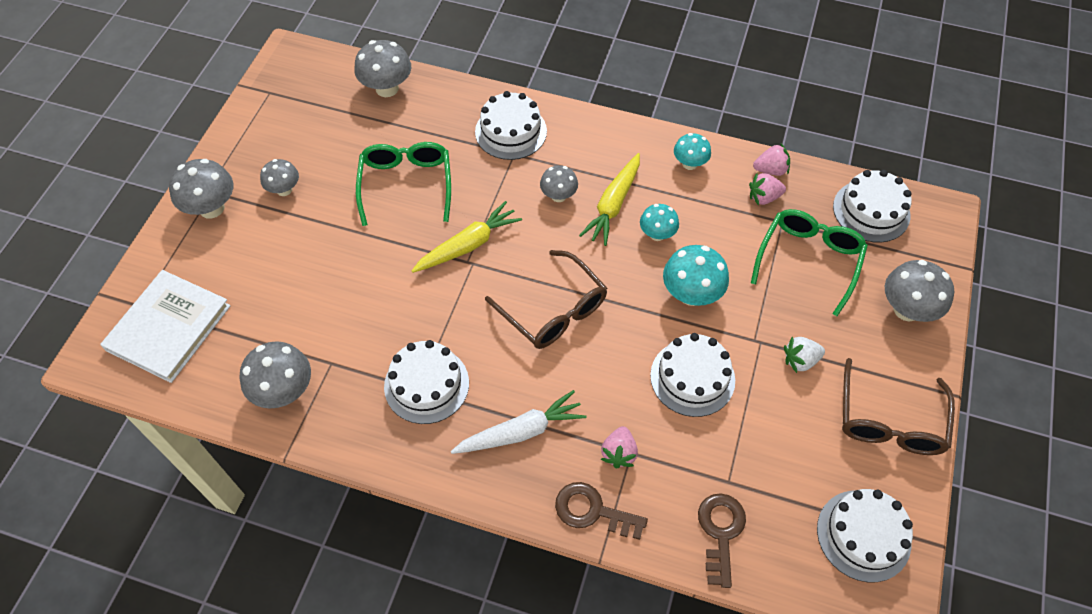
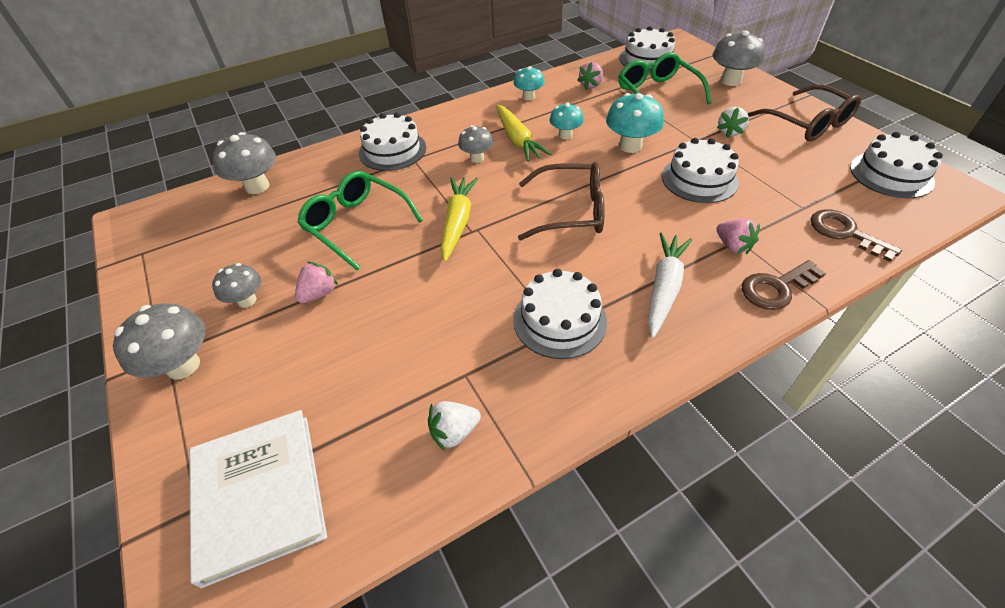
camera: 45 degrees left, 10 degrees down
grey mushroom [239,341,311,409] -> white strawberry [428,401,481,451]
pink strawberry [753,144,790,176] -> pink strawberry moved to [295,262,338,303]

